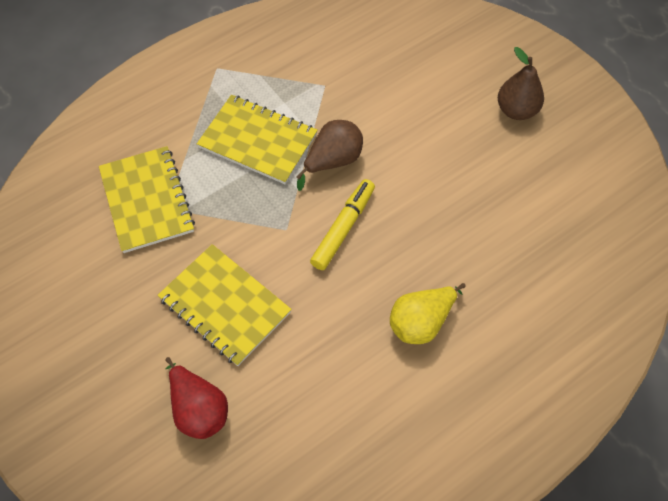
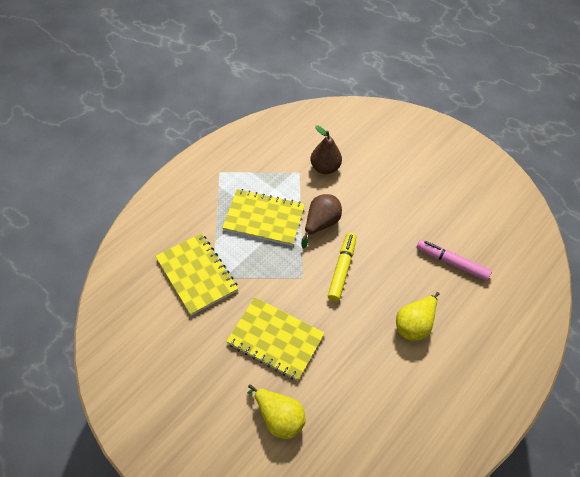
camera: 15 degrees left, 5 degrees down
red pear [165,357,228,439] -> yellow pear [247,384,306,439]
brown pear [498,47,544,120] -> brown pear moved to [311,125,342,174]
none -> pink marker [417,240,492,281]

